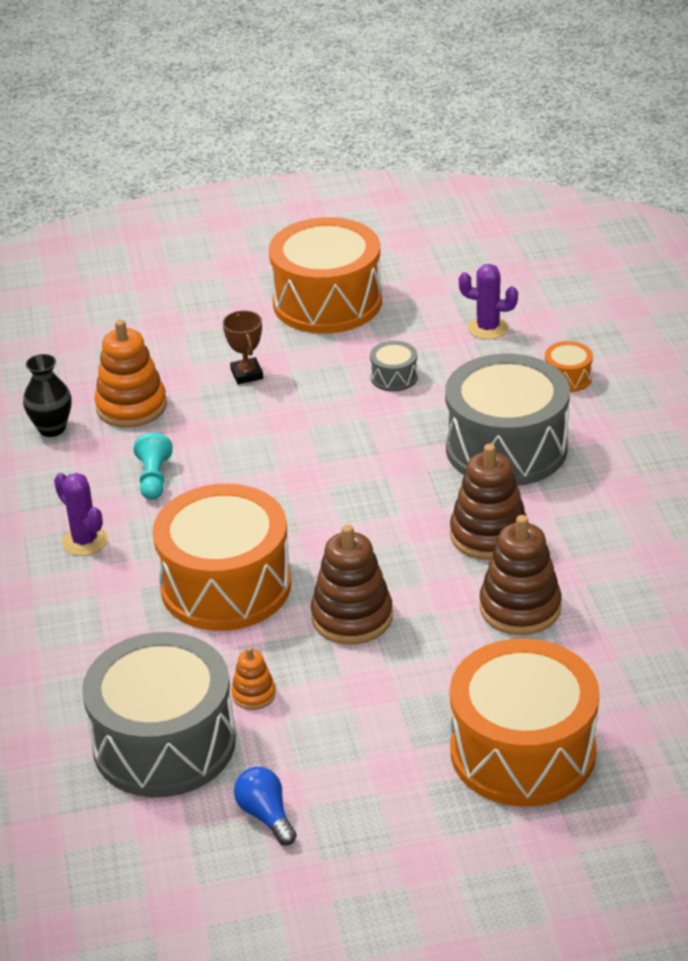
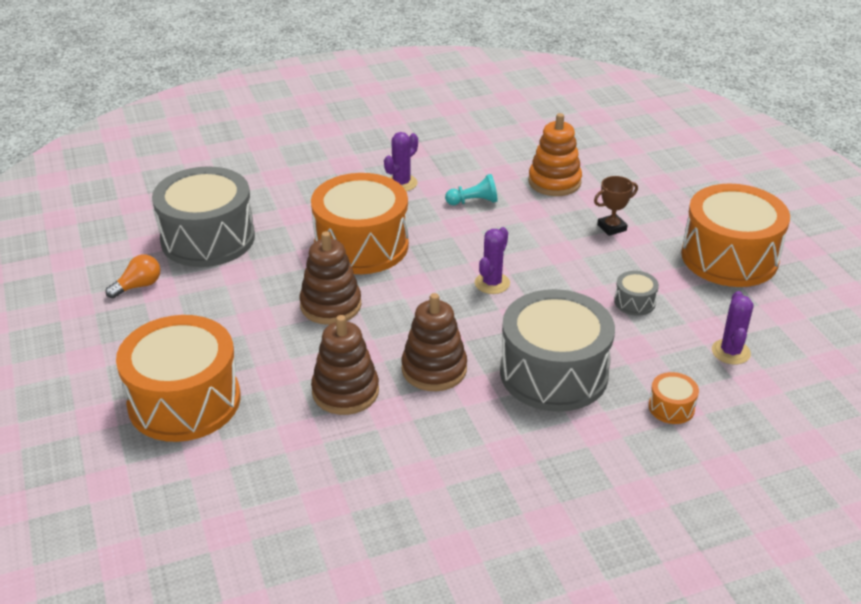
camera: 80 degrees right, 0 degrees up
black vase [23,354,72,437] -> none
orange stacking toy [231,647,276,710] -> none
blue light bulb [234,767,297,846] -> orange light bulb [106,255,160,298]
none -> purple cactus [475,227,510,294]

